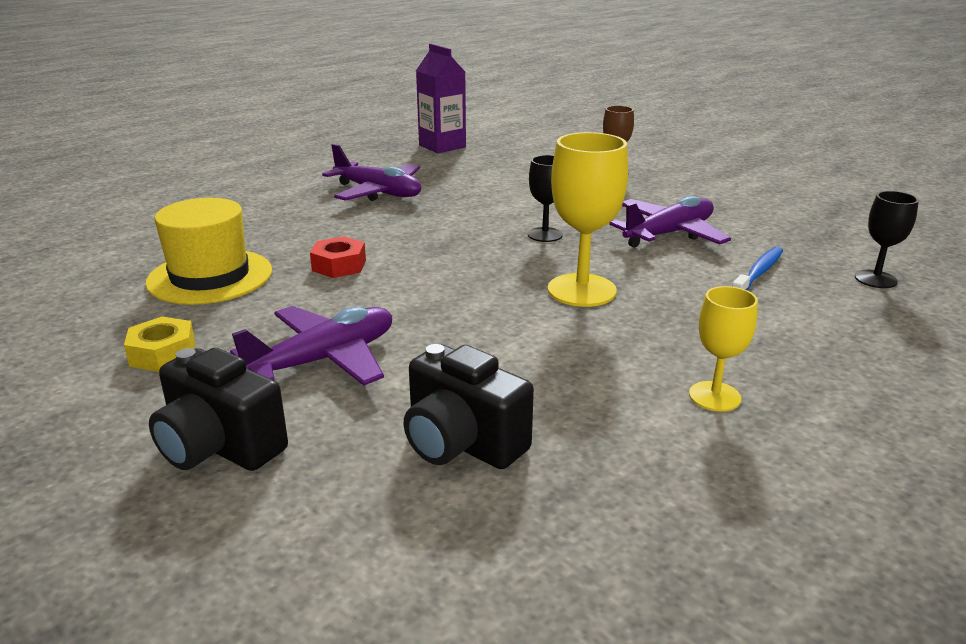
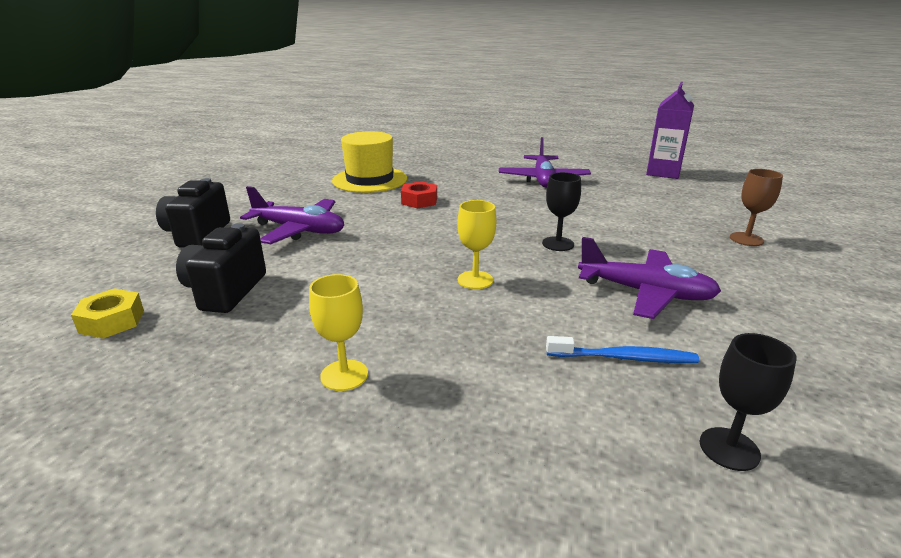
camera: 60 degrees right, 0 degrees up
yellow nut [124,316,195,372] -> yellow nut moved to [71,288,144,339]
yellow goblet [548,132,628,307] -> yellow goblet [457,200,496,289], size x0.59

